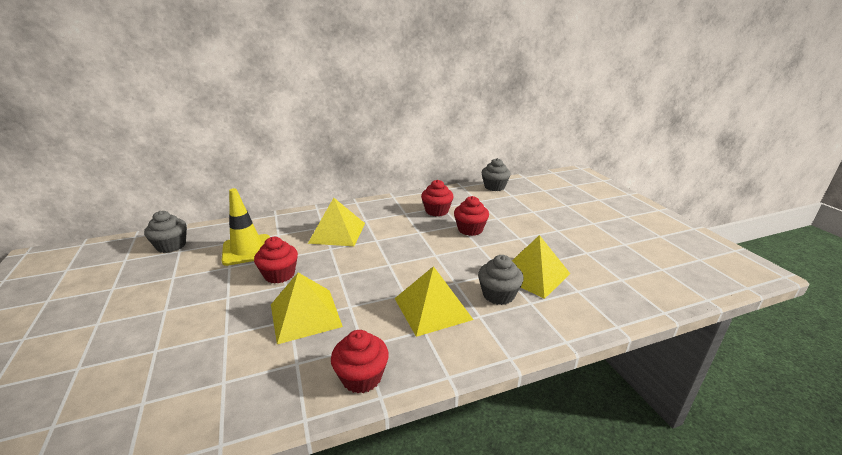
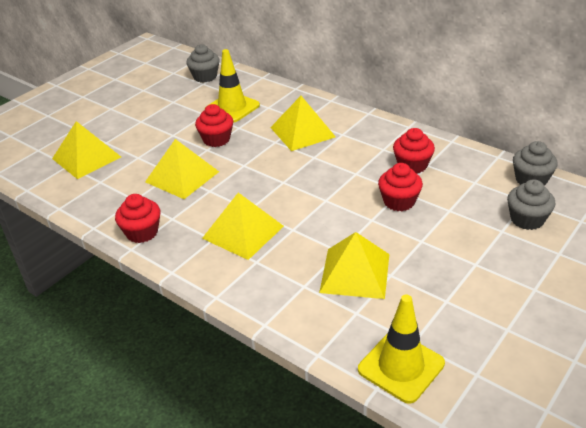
camera: 60 degrees right, 10 degrees up
grey cupcake [478,255,524,305] -> grey cupcake moved to [507,179,555,230]
none -> yellow pyramid [52,121,121,179]
none -> yellow traffic cone [358,294,445,404]

